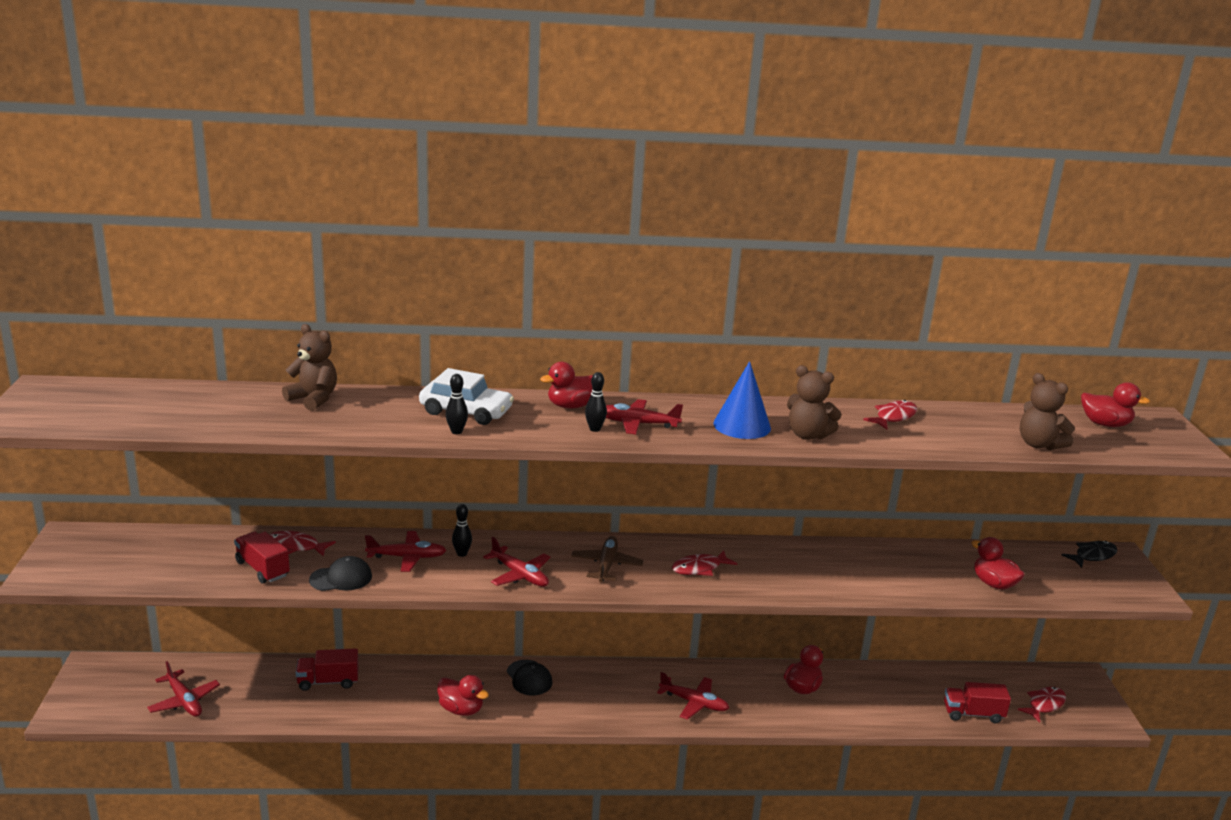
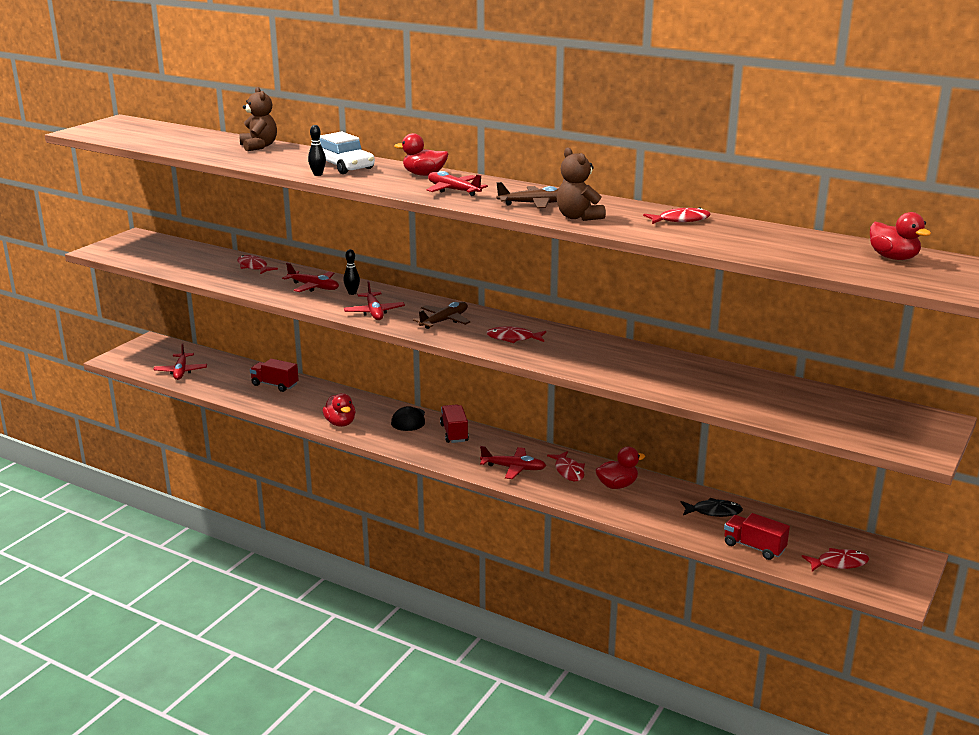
camera: 35 degrees right, 0 degrees up
red truck [234,532,290,584] -> red truck moved to [440,404,469,443]
black cap [309,556,372,591] -> none
black bowling pin [585,372,607,432] -> none
red plane [657,672,729,720] -> red plane turned 45 degrees counterclockwise [480,446,546,479]
blue cone [713,361,771,439] -> brown plane [496,182,559,208]
red duck [971,537,1025,590] -> none
brown teddy bear [1020,373,1075,450] -> none
black fish [1061,541,1117,568] -> black fish moved to [680,498,743,517]
none -> red fish [547,451,585,481]

